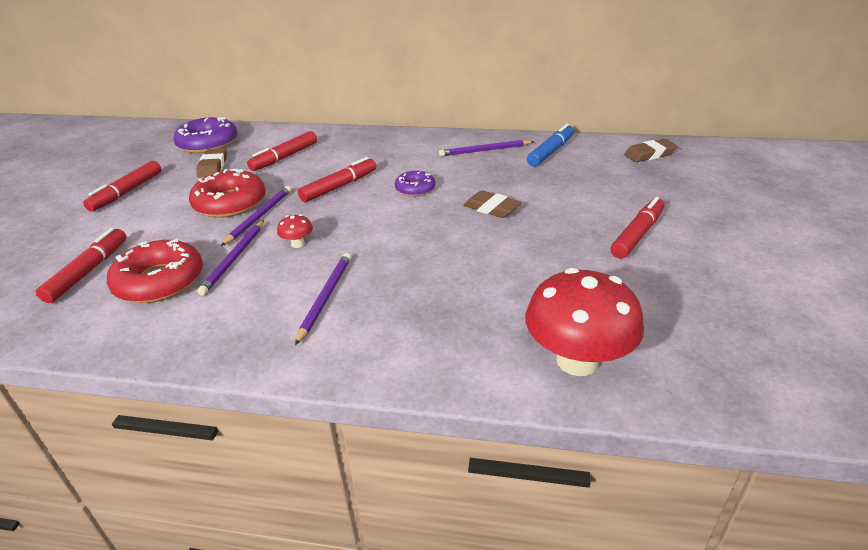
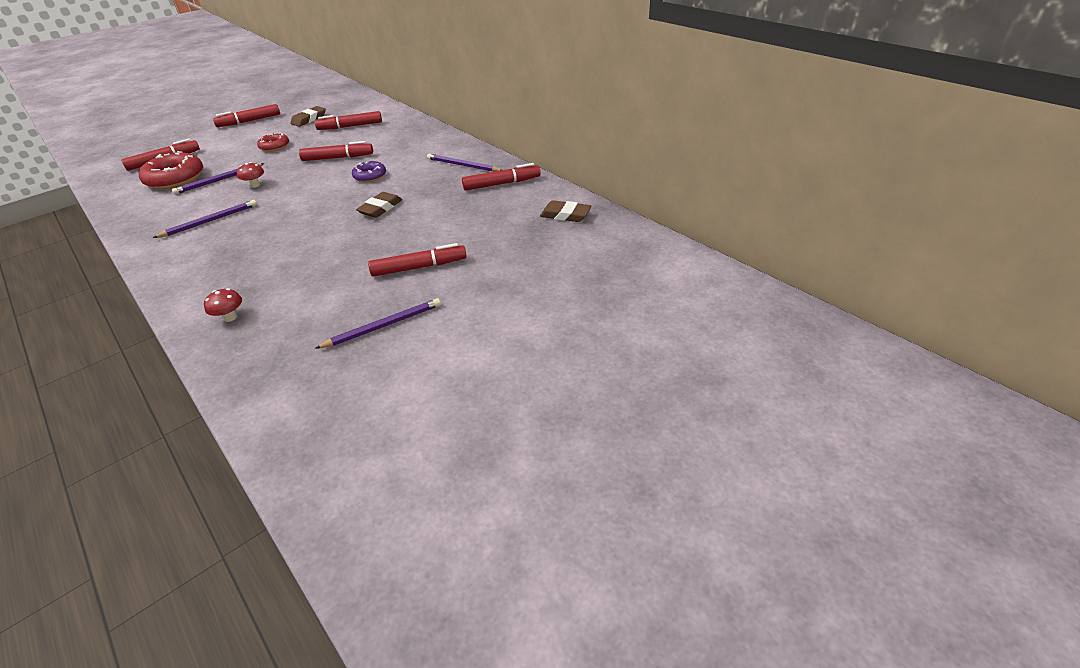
camera: 40 degrees right, 5 degrees up
purple donut [173,117,237,153] -> none
red donut [189,169,266,218] -> red donut [257,133,289,152], size x0.57
purple pencil [221,186,291,246] -> purple pencil moved to [315,298,441,349]
brown eraser [463,190,521,218] -> brown eraser turned 45 degrees clockwise [356,192,402,218]
red mushroom [525,268,644,376] -> red mushroom [204,288,242,322], size x0.42
blue marker [527,124,574,167] -> red marker [462,163,541,191]

